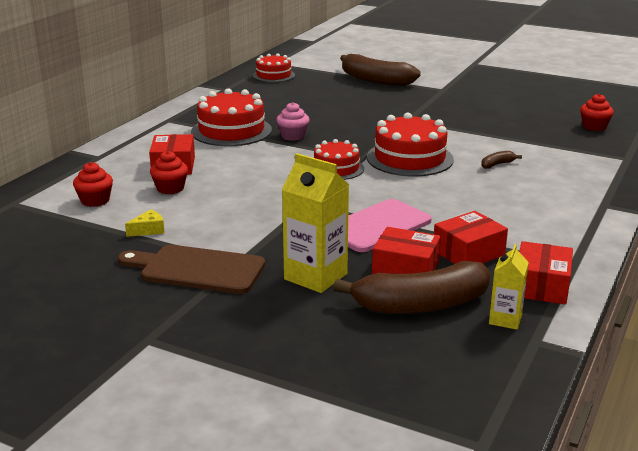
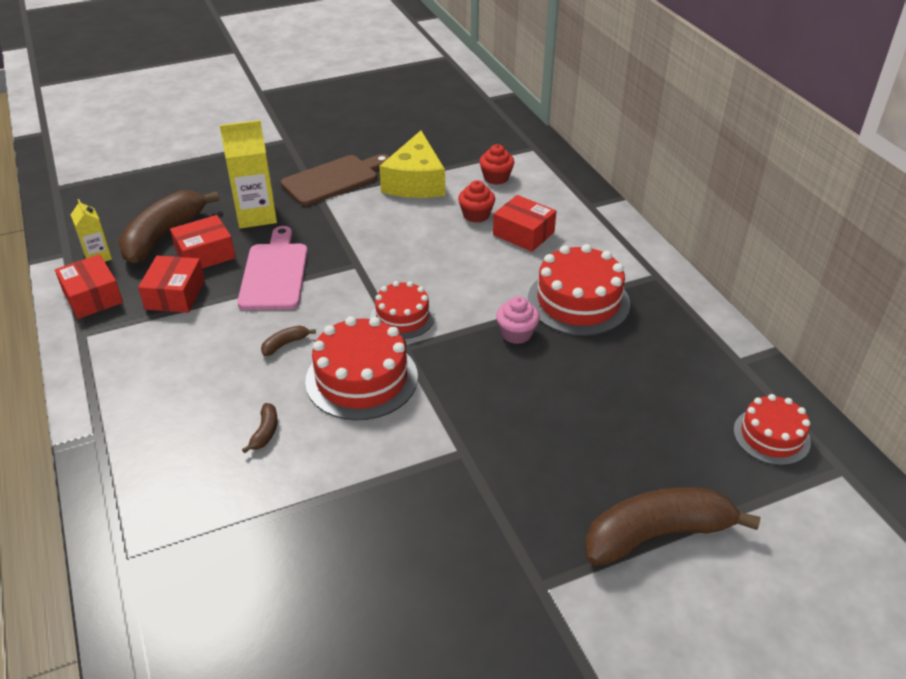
camera: 130 degrees right, 15 degrees up
yellow cheese [125,209,165,237] -> yellow cheese [379,131,445,198], size x2.50
red cupcake [580,94,614,131] -> none
none -> brown banana [261,326,316,356]

